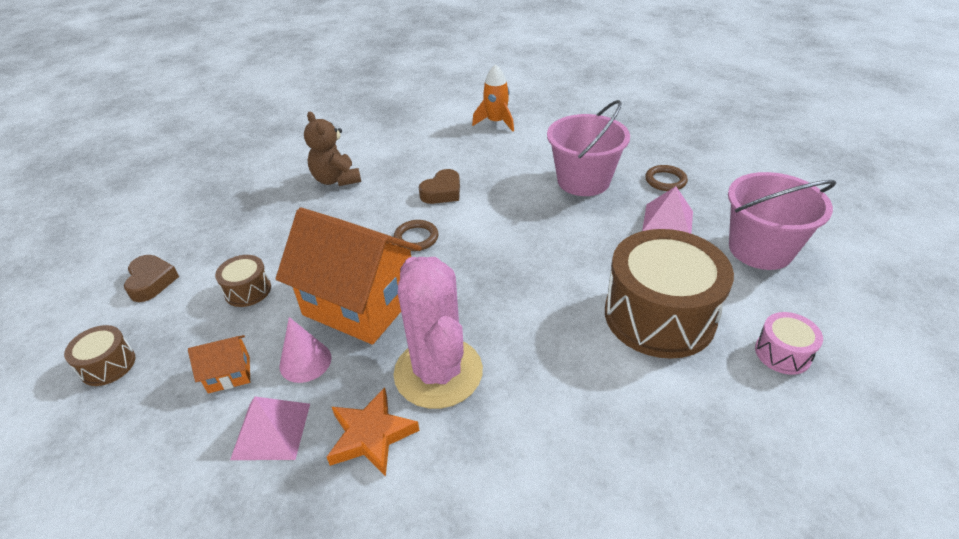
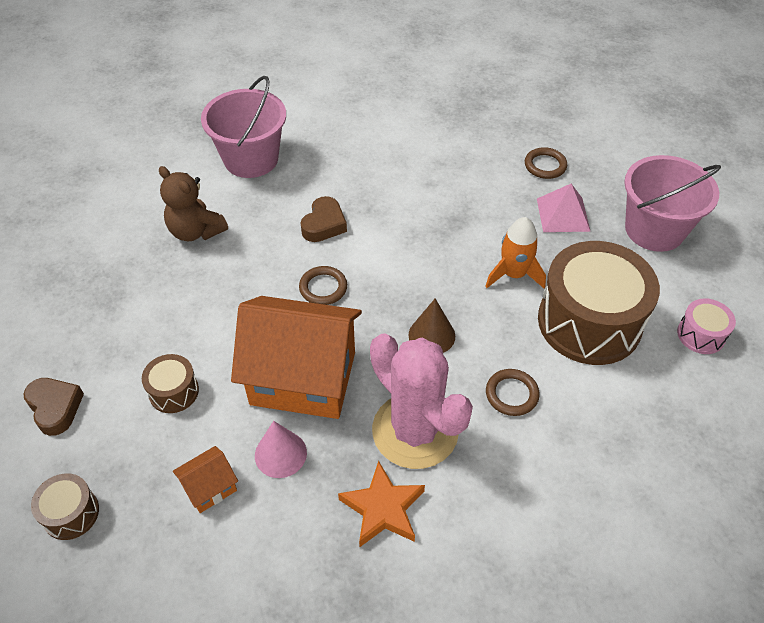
camera: 20 degrees left, 10 degrees up
pink pyramid [230,397,310,460] -> none
orange rocket [472,64,514,132] -> orange rocket moved to [485,217,546,288]
pink bucket [547,100,630,196] -> pink bucket moved to [201,76,286,178]
none -> brown cone [408,299,455,353]
none -> brown ring [486,369,540,416]

